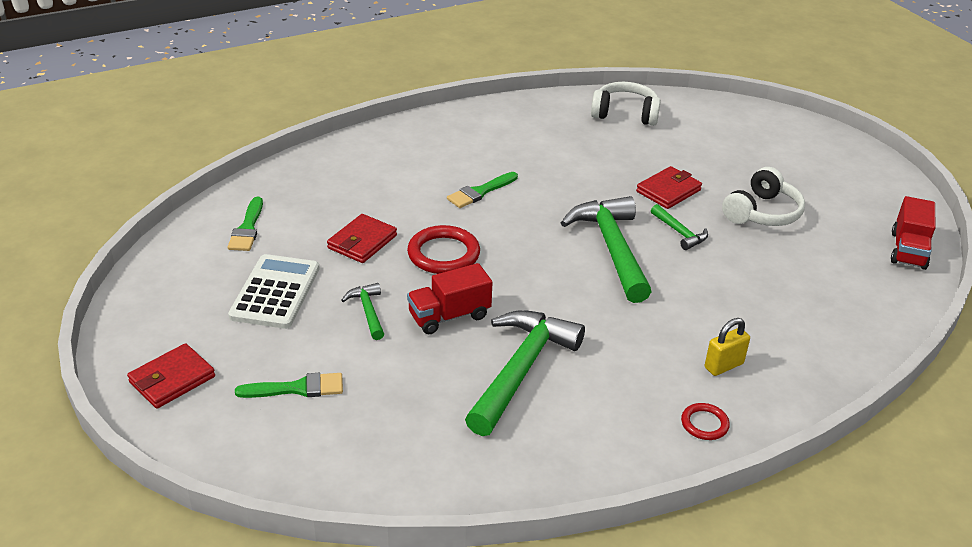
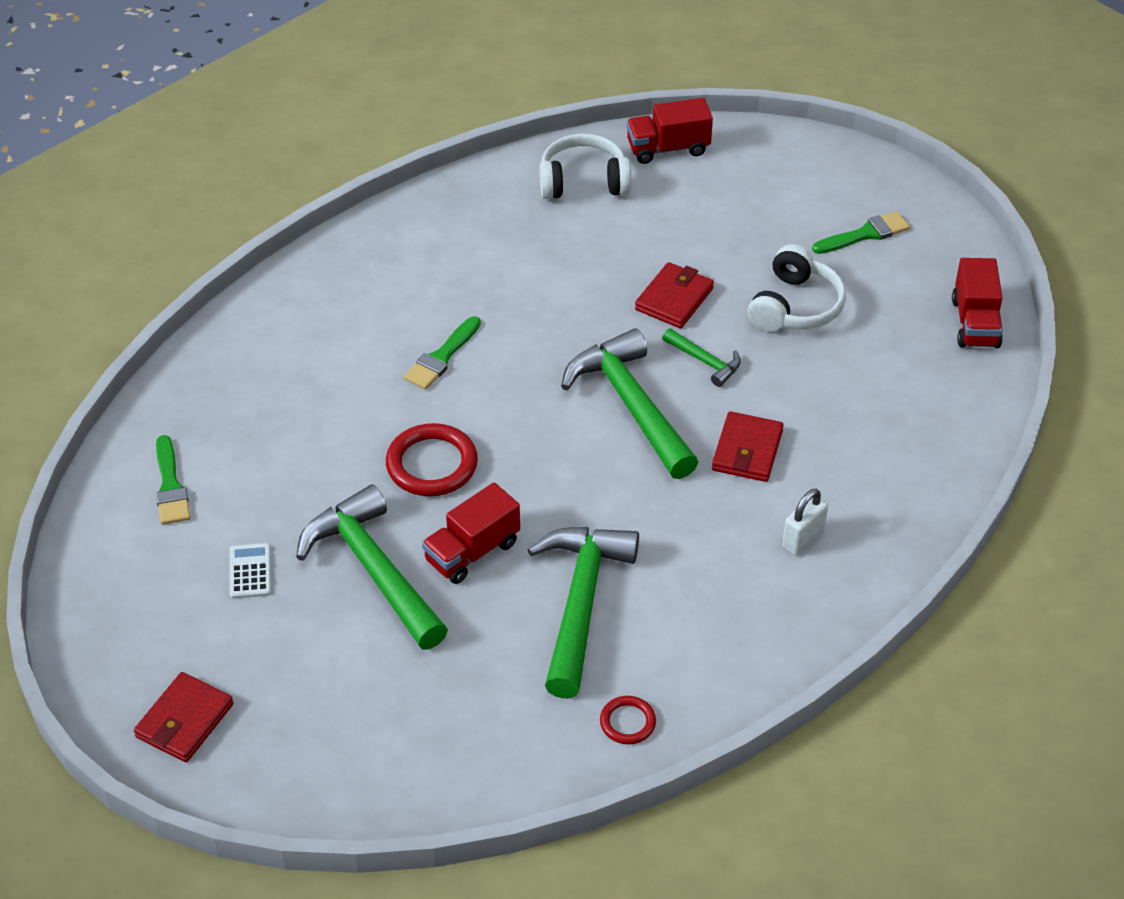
camera: 15 degrees left, 10 degrees up
white calculator [228,254,320,329] -> white calculator [230,543,271,599], size x0.51
green brush [235,373,343,398] -> green brush moved to [812,211,910,254]
red wallet [327,214,397,263] -> red wallet moved to [712,411,784,482]
green hammer [341,283,384,340] -> green hammer [296,484,448,650], size x2.13
red ring [681,403,730,440] -> red ring moved to [600,696,656,744]
yellow padlock [705,318,750,376] -> white padlock [782,489,828,555]
none -> red truck [626,98,713,164]

